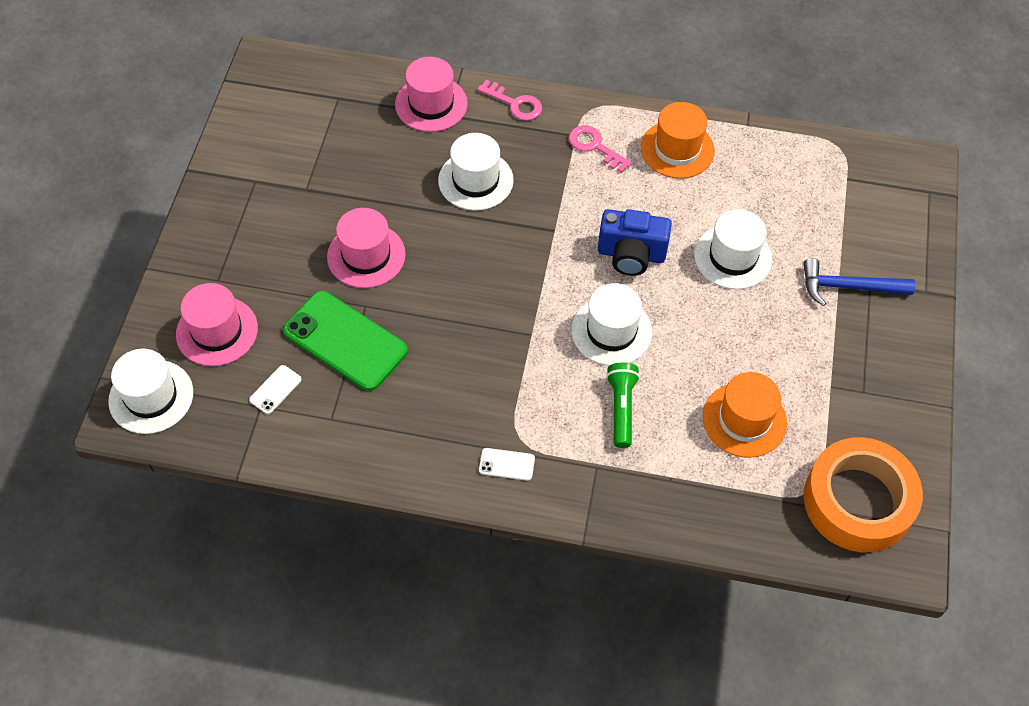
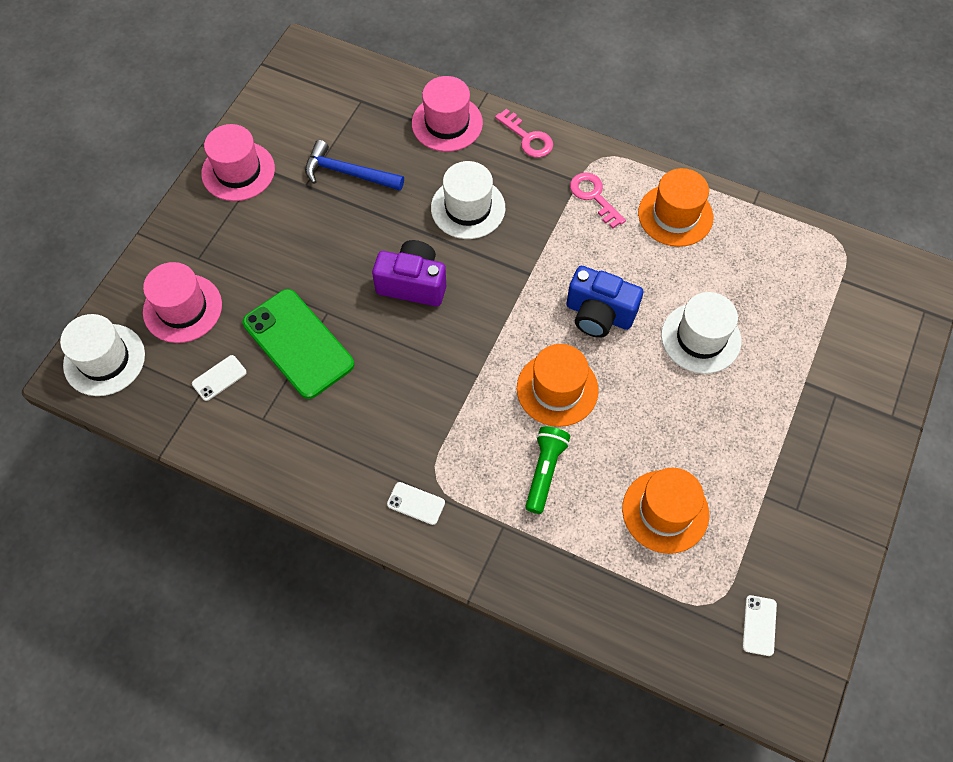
camera: 15 degrees right, 5 degrees up
pink hat [327,208,406,288] -> pink hat moved to [201,124,275,201]
white hat [571,283,652,366] -> orange hat [517,344,599,427]
blue hammer [803,258,915,306] -> blue hammer moved to [305,140,404,191]
orange tape [804,437,923,552] -> white phone [742,595,777,656]
none -> purple camera [372,240,446,306]

